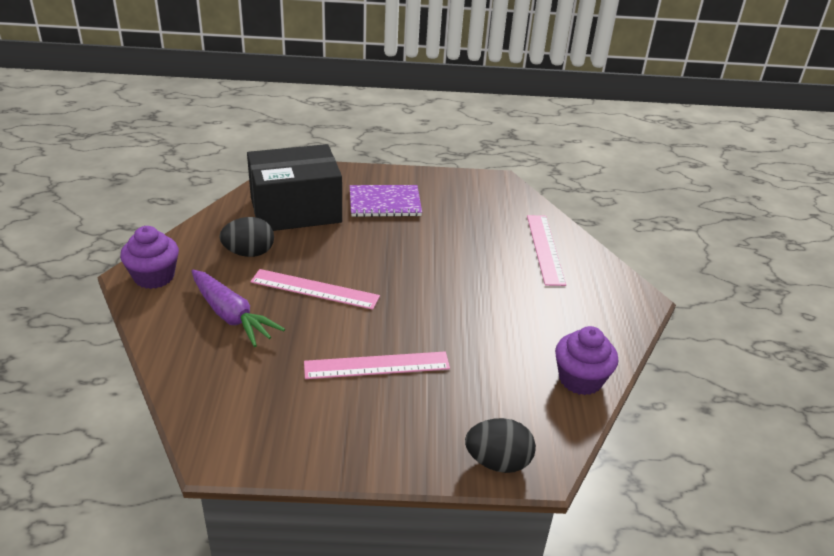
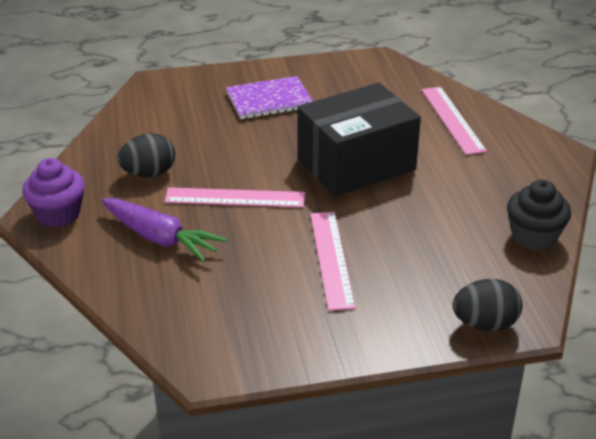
camera: 10 degrees left, 0 degrees up
black box [247,144,342,231] -> black box moved to [297,83,421,197]
pink ruler [304,351,450,379] -> pink ruler turned 75 degrees counterclockwise [310,212,356,311]
purple cupcake [555,326,618,395] -> black cupcake [507,179,571,251]

